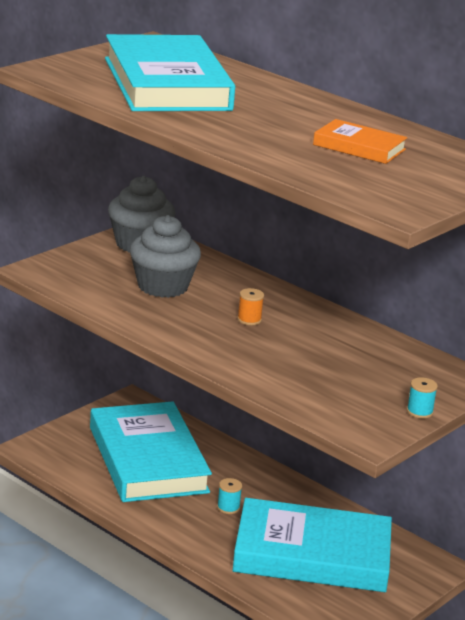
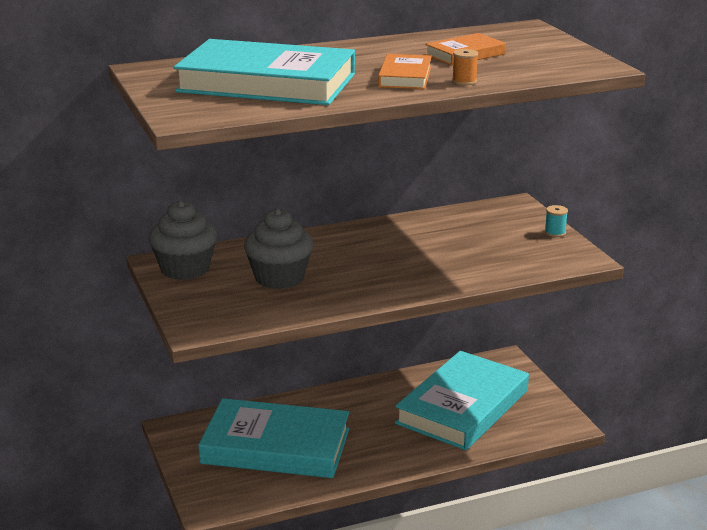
camera: 60 degrees left, 0 degrees up
turquoise spool [217,478,242,514] -> none
orange spool [237,288,264,325] -> orange spool moved to [452,49,478,85]
none -> orange book [378,54,432,89]

